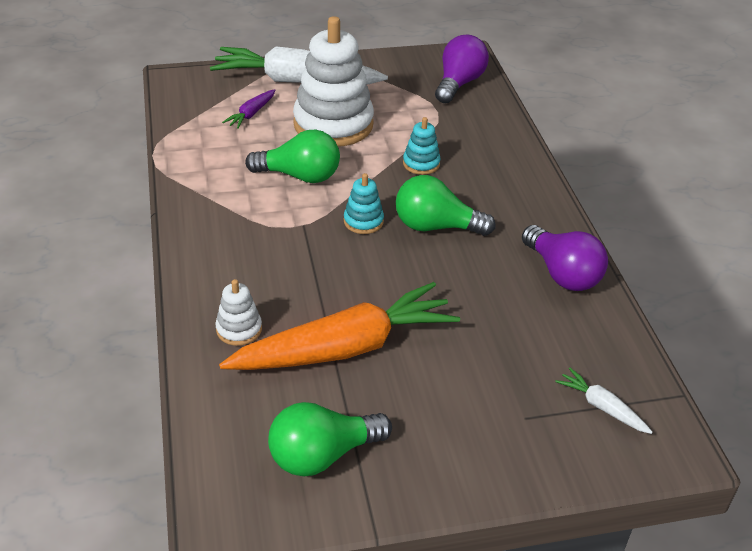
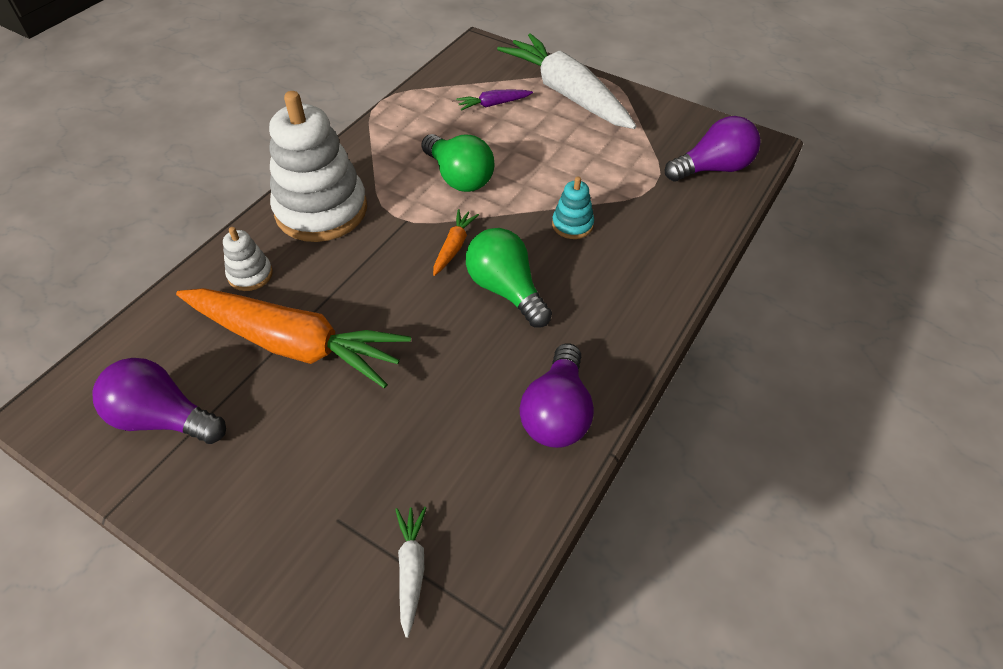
camera: 45 degrees right, 10 degrees up
green light bulb [268,402,392,477] -> purple light bulb [93,358,226,444]
white stacking toy [293,16,374,147] -> white stacking toy moved to [269,91,367,242]
turquoise stacking toy [344,173,384,234] -> orange carrot [433,209,479,276]

